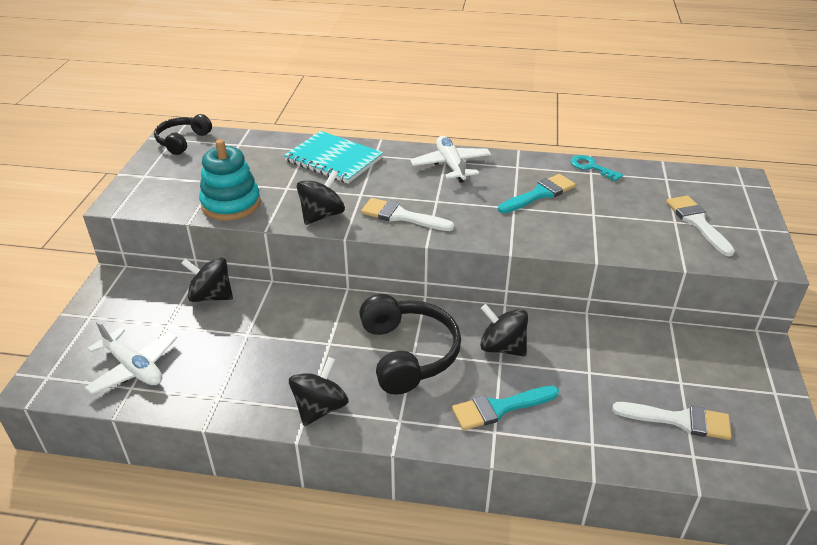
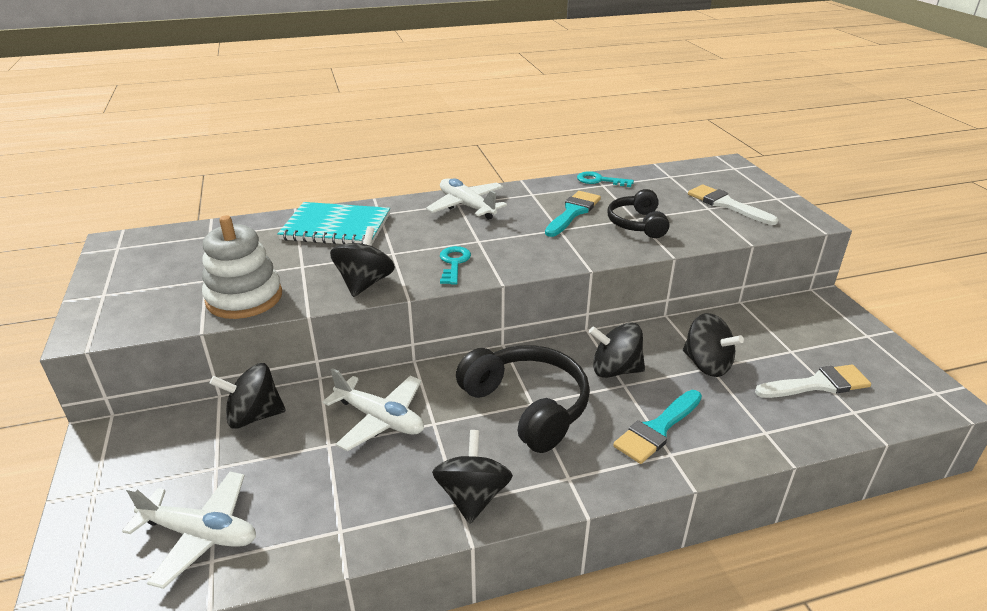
camera: 25 degrees left, 5 degrees down
black headphones [154,114,212,155] -> black headphones moved to [608,189,669,238]
turquoise stacking toy [199,139,261,221] -> white stacking toy [202,215,282,319]
white brush [361,198,455,231] -> turquoise key [440,246,471,285]
none -> white plane [323,368,424,451]
none -> black spinning top [683,313,744,377]

